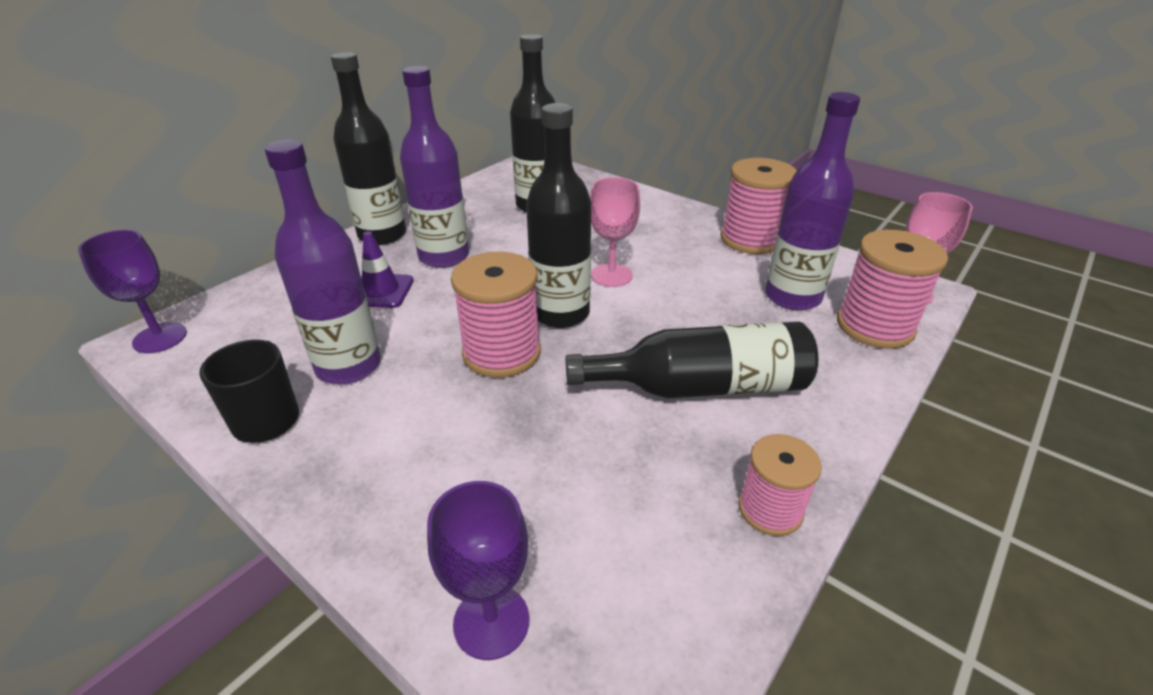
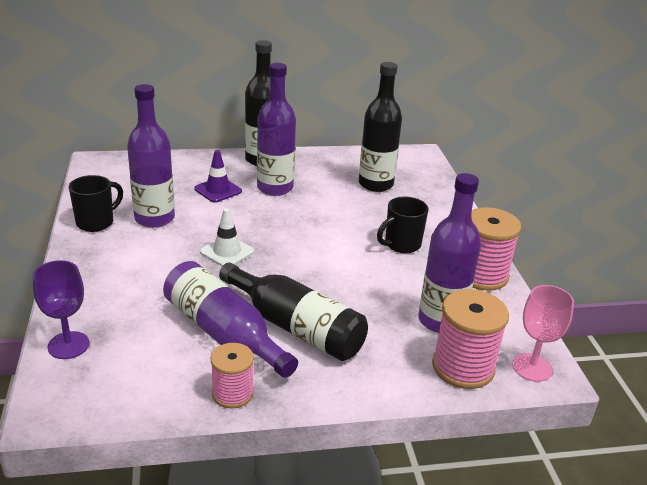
camera: 40 degrees right, 5 degrees down
purple goblet [78,229,187,353] -> none
pink spool [451,252,541,378] -> white traffic cone [200,208,254,266]
black bottle [526,103,591,328] -> none
pink goblet [590,177,640,287] -> none
none -> purple bottle [163,261,298,378]
none -> black mug [377,197,428,253]

